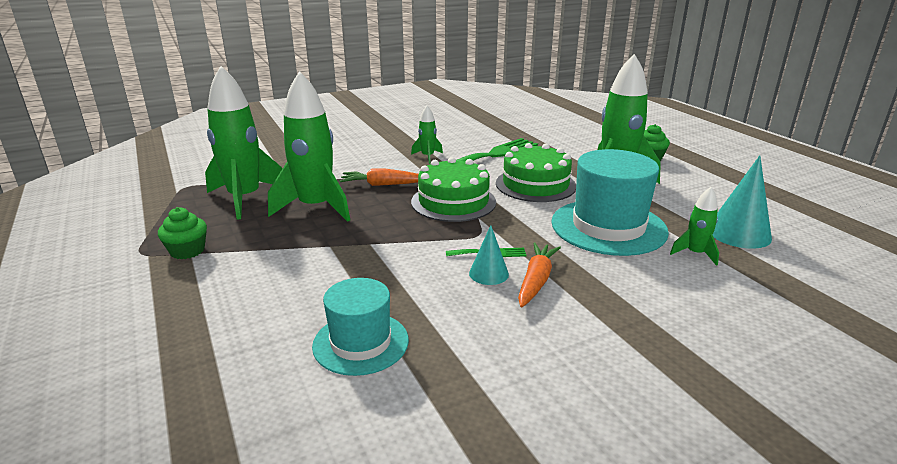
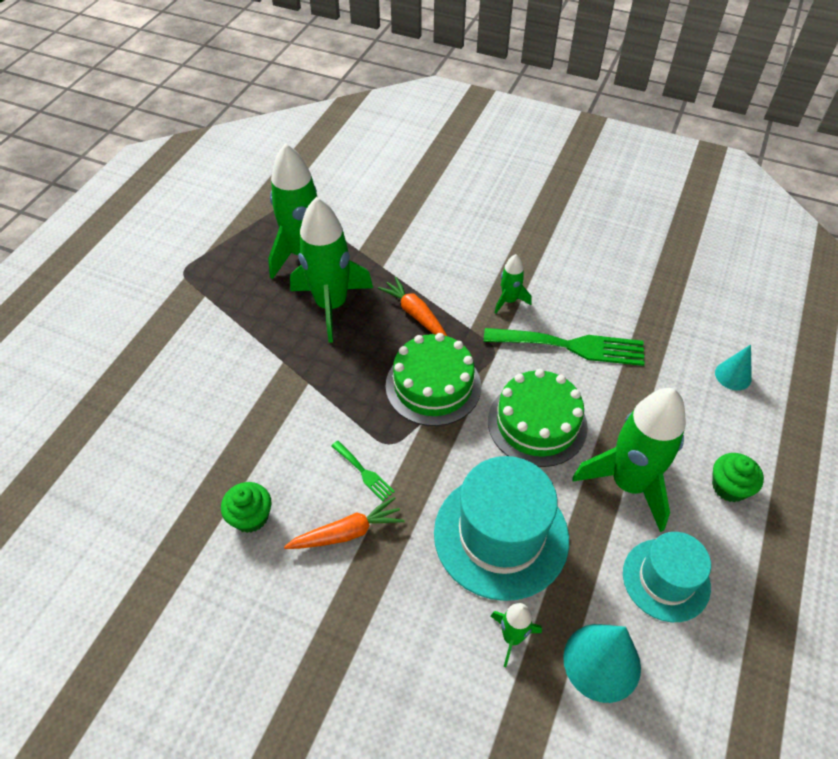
camera: 50 degrees right, 25 degrees up
green cupcake [158,207,207,259] -> green cupcake moved to [221,482,271,533]
turquoise hat [312,278,409,376] -> turquoise hat moved to [623,532,711,622]
turquoise cone [469,225,509,285] -> turquoise cone moved to [715,345,752,390]

